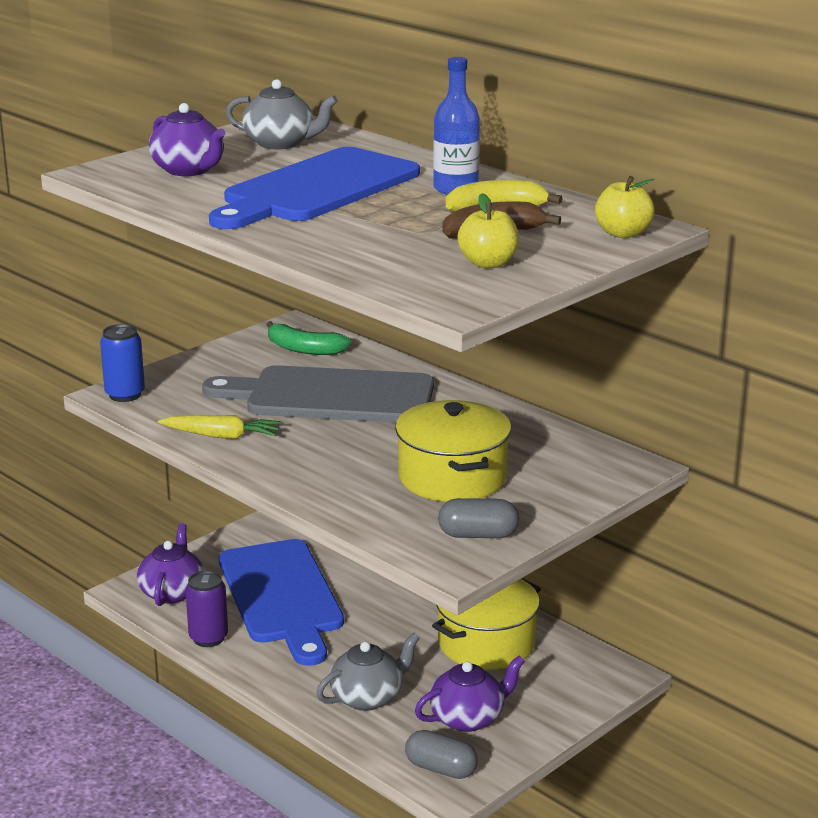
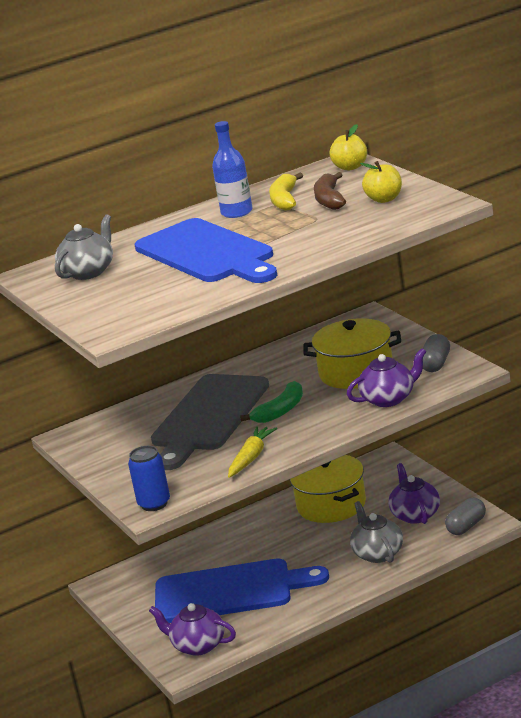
camera: 70 degrees left, 0 degrees up
purple teapot [149,103,225,176] -> purple teapot moved to [347,348,426,407]
purple can [185,571,228,647] -> none
green banana [266,321,351,355] -> green banana moved to [240,381,303,423]

